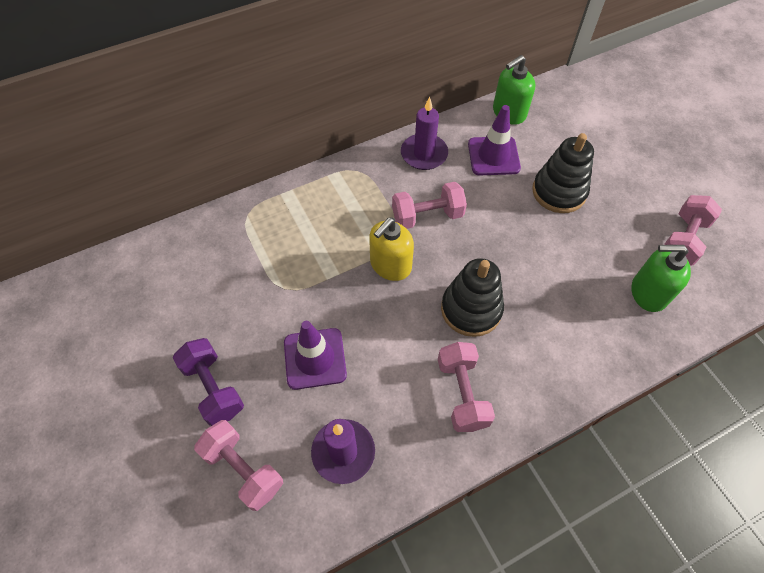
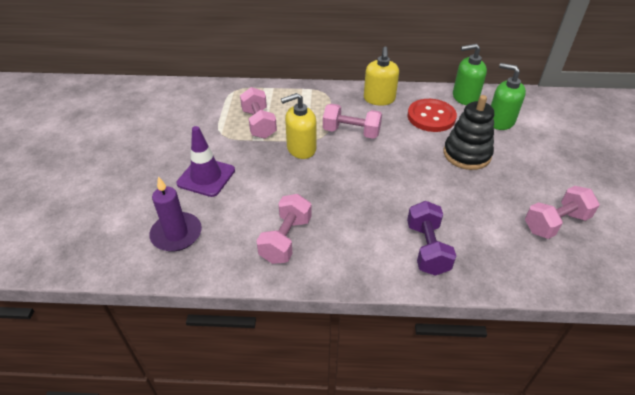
camera: 30 degrees right, 15 degrees down
purple dumbbell [173,338,244,426] -> purple dumbbell moved to [407,201,456,276]
pink dumbbell [194,420,283,511] -> pink dumbbell moved to [240,87,277,139]
purple candle [401,97,448,170] -> yellow soap dispenser [364,46,399,106]
black stacking toy [441,258,504,337] -> none
purple traffic cone [468,105,521,175] -> red button [407,99,457,132]
green soap dispenser [632,245,691,312] -> green soap dispenser moved to [491,63,526,130]

